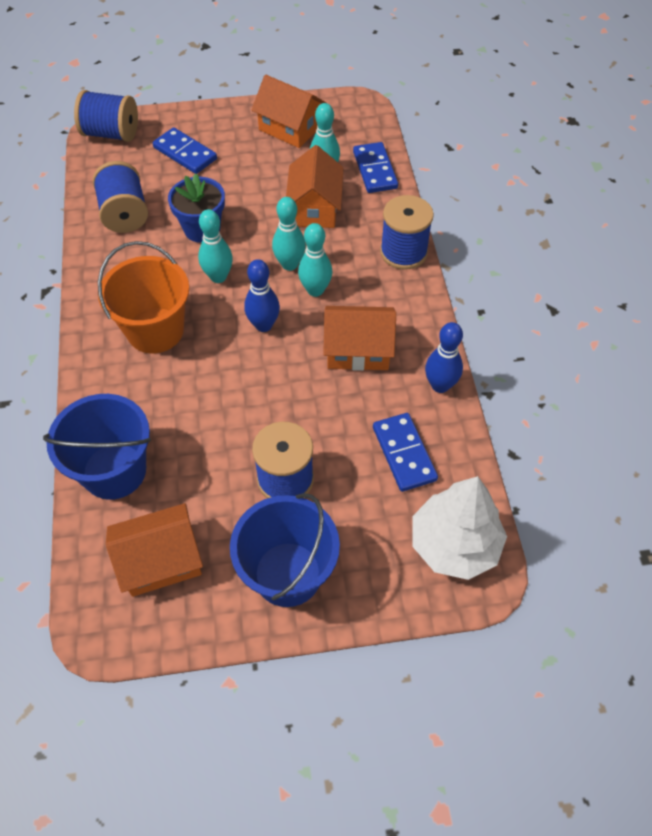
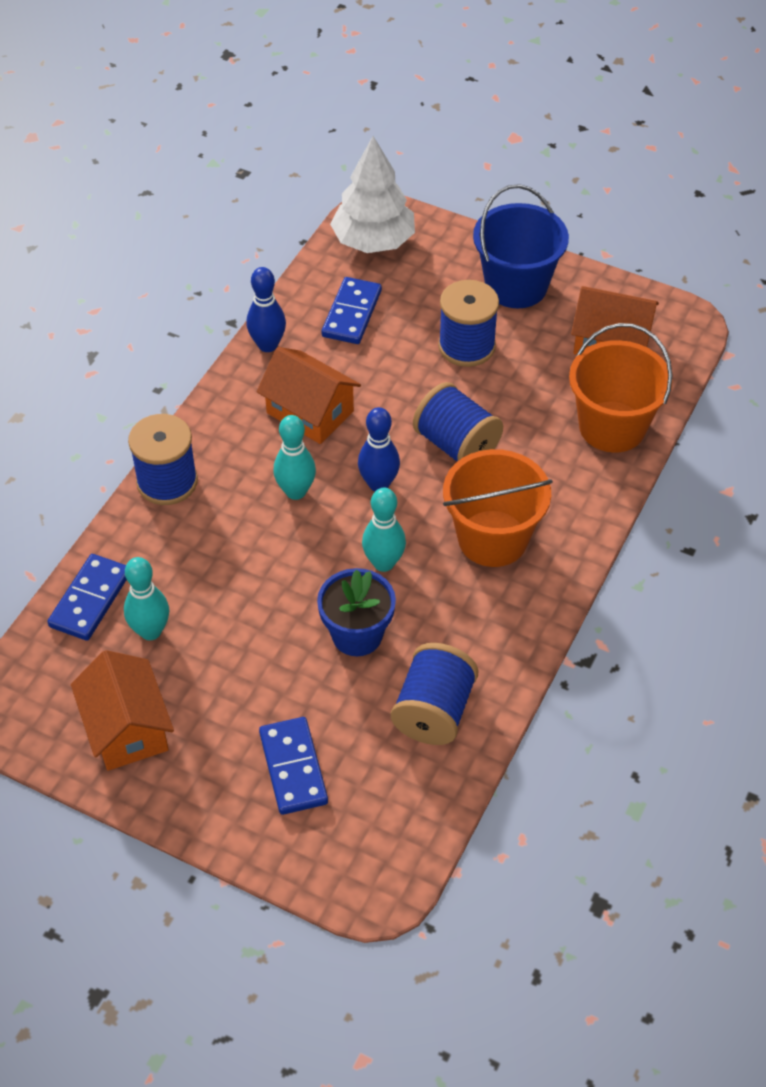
camera: 145 degrees left, 5 degrees down
blue bucket [43,394,151,500] -> orange bucket [569,323,673,453]
blue spool [74,90,138,142] -> blue spool moved to [413,382,503,462]
turquoise bowling pin [272,197,306,271] -> none
orange house [286,145,344,228] -> none

